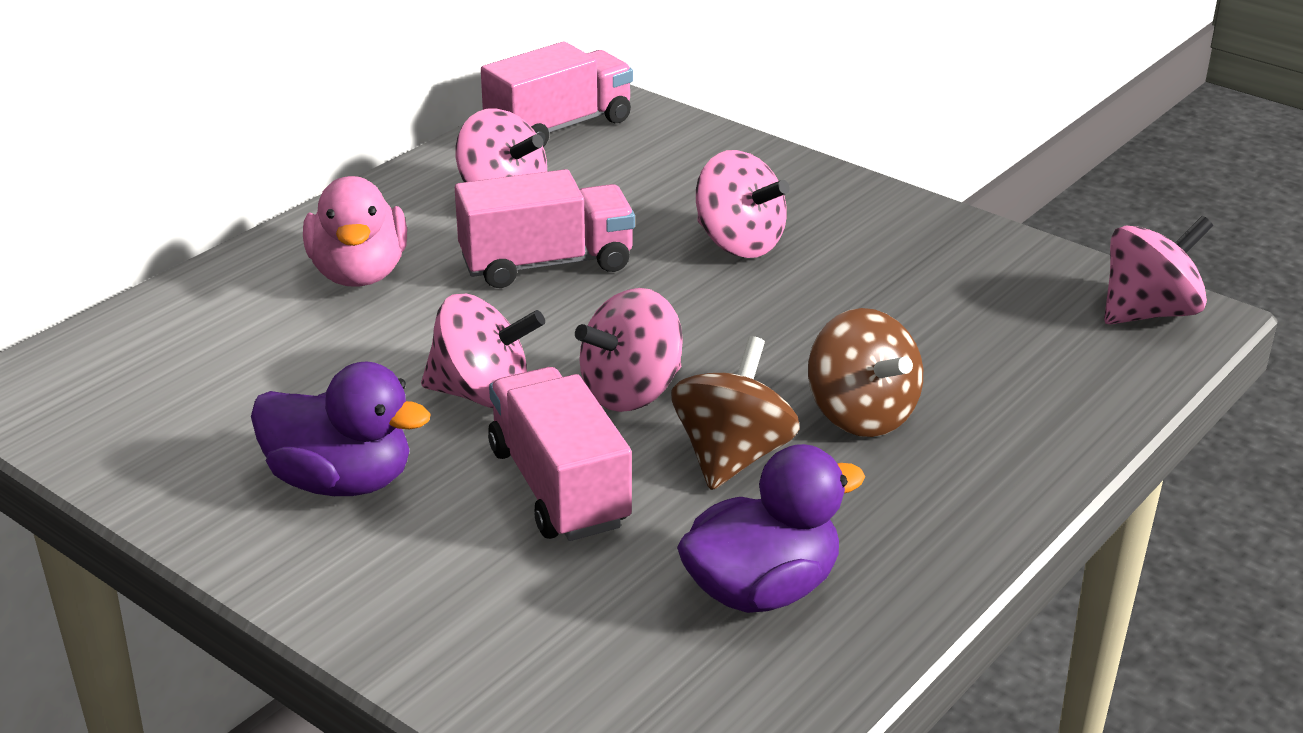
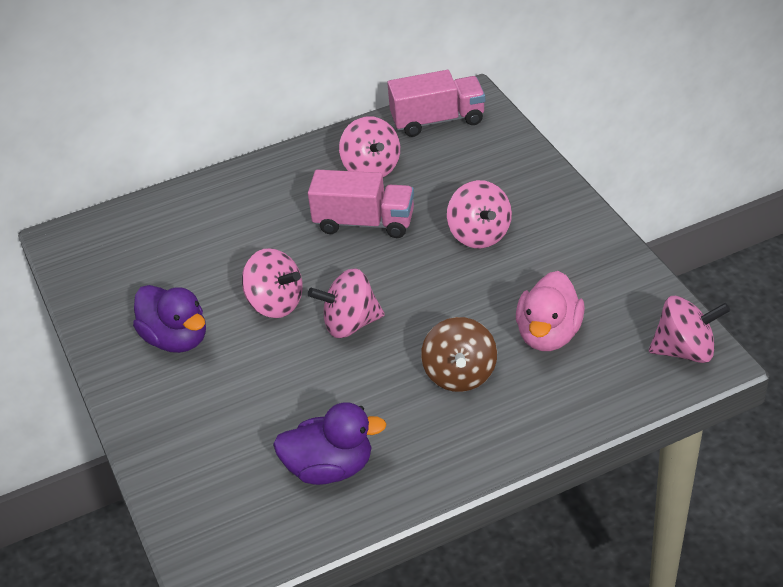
camera: 30 degrees right, 10 degrees up
pink duck [303,176,407,287] -> pink duck moved to [516,271,585,351]
pink truck [488,367,632,541] -> none
brown spinning top [671,336,800,490] -> none

